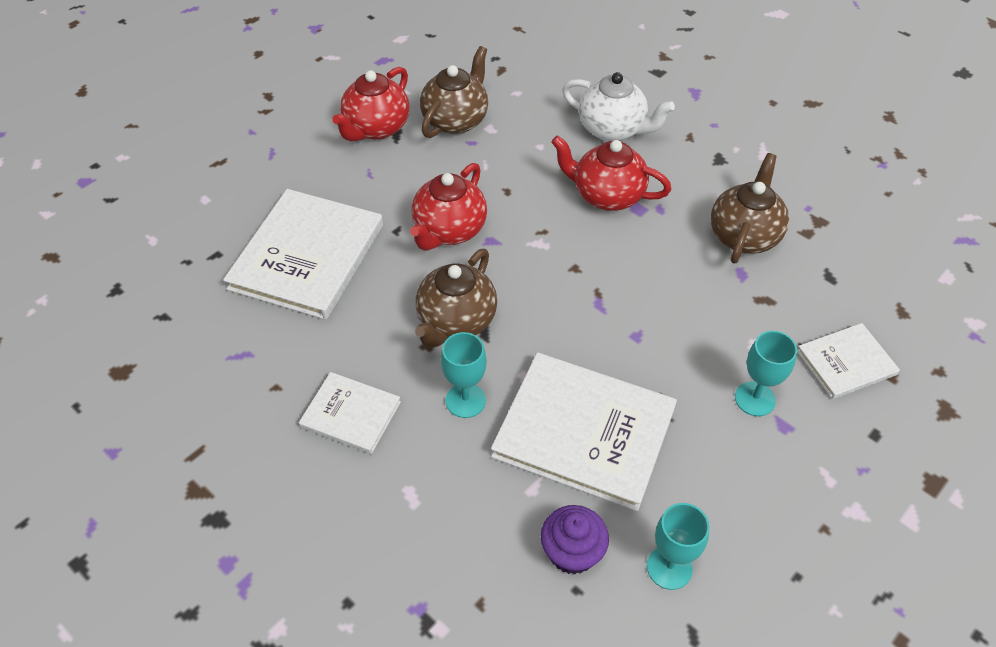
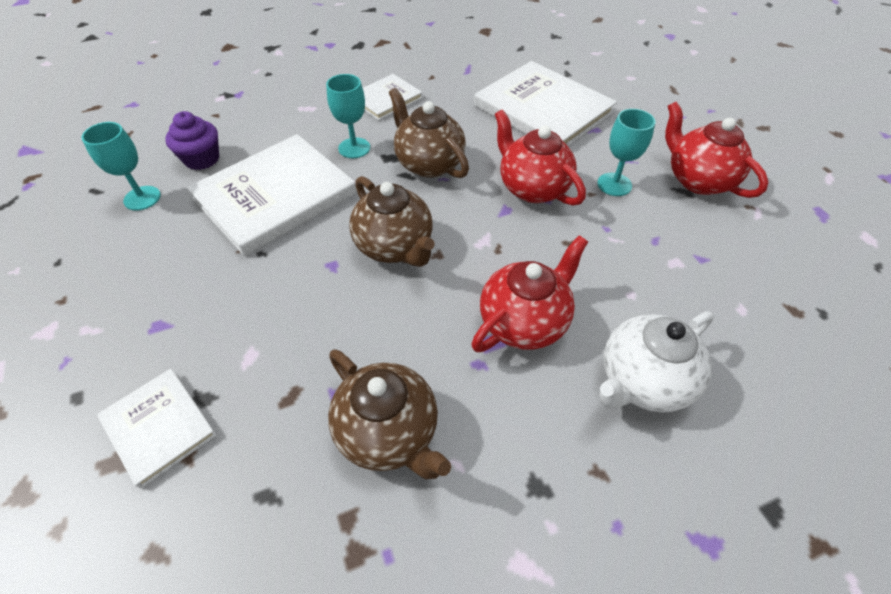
camera: 115 degrees right, 0 degrees up
brown teapot [420,46,488,138] -> brown teapot moved to [349,176,435,267]
turquoise goblet [735,331,797,416] -> turquoise goblet moved to [597,109,655,196]
white book [797,323,900,399] -> white book turned 45 degrees counterclockwise [97,369,217,489]

